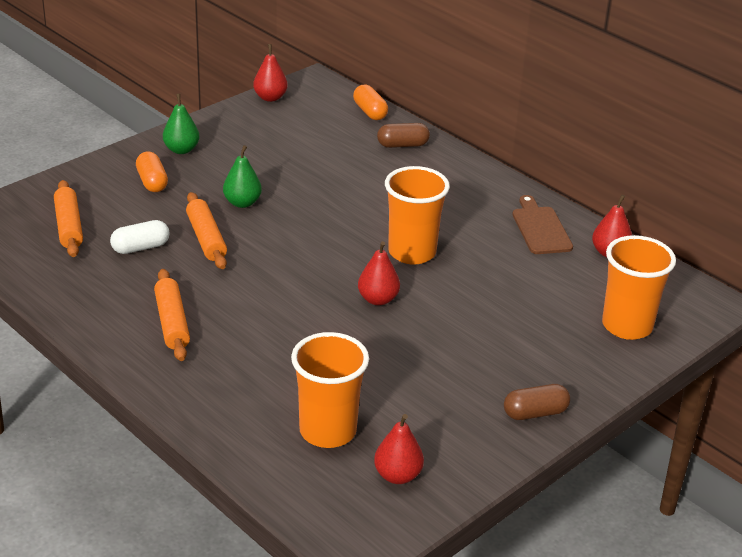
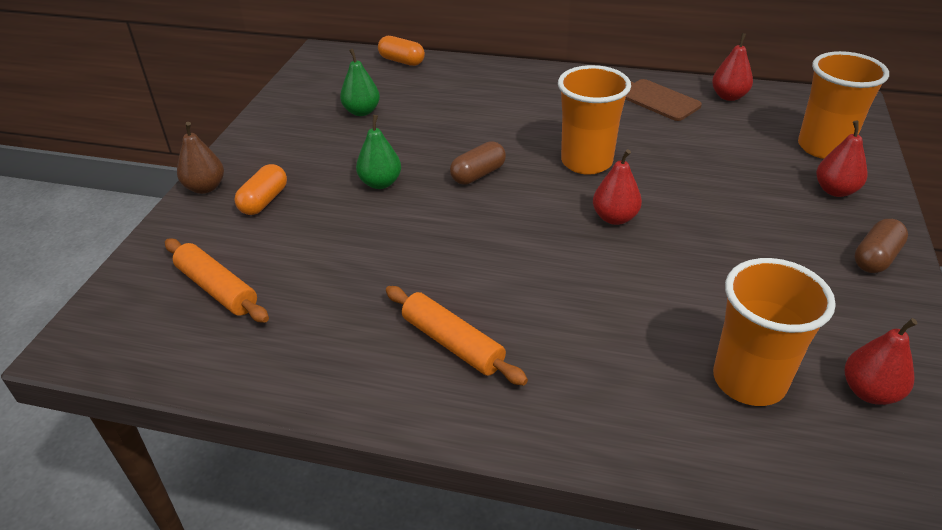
camera: 30 degrees left, 5 degrees up
white capsule [110,220,170,254] -> none
orange capsule [136,152,168,192] -> orange capsule turned 75 degrees clockwise [234,164,287,215]
green pear [163,94,199,154] -> green pear moved to [340,49,380,116]
orange rolling pin [186,192,227,269] -> none
red pear [253,44,288,102] -> red pear moved to [816,120,867,197]
brown capsule [377,123,430,148] -> brown capsule moved to [450,141,506,185]
none -> brown pear [177,122,224,194]

